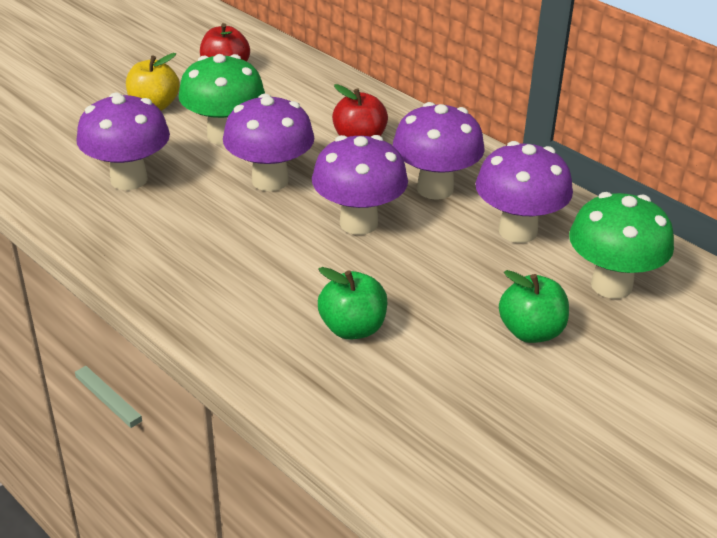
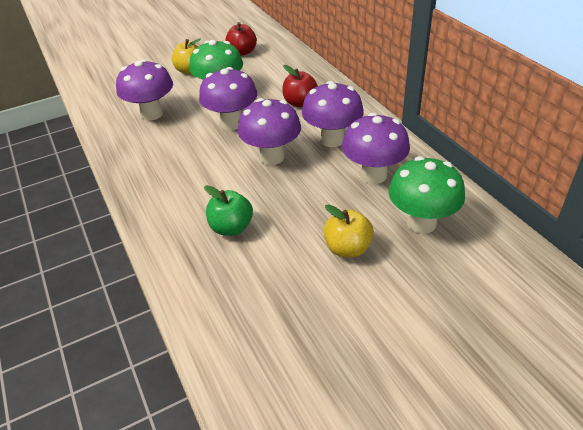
camera: 20 degrees right, 5 degrees up
green apple [499,270,569,343] -> yellow apple [324,204,374,258]

